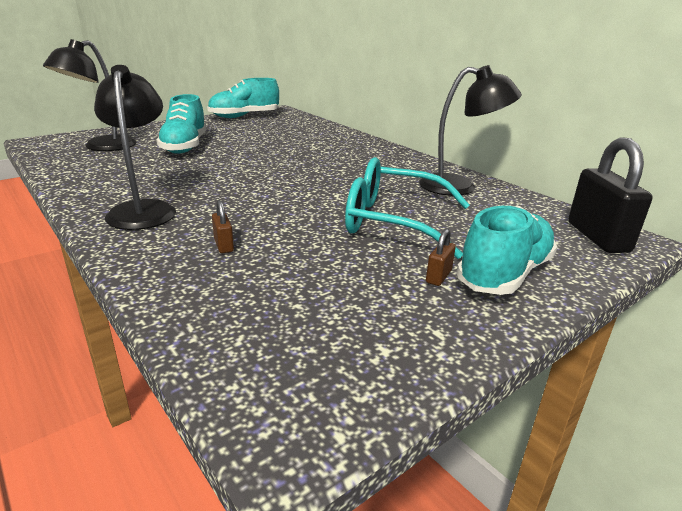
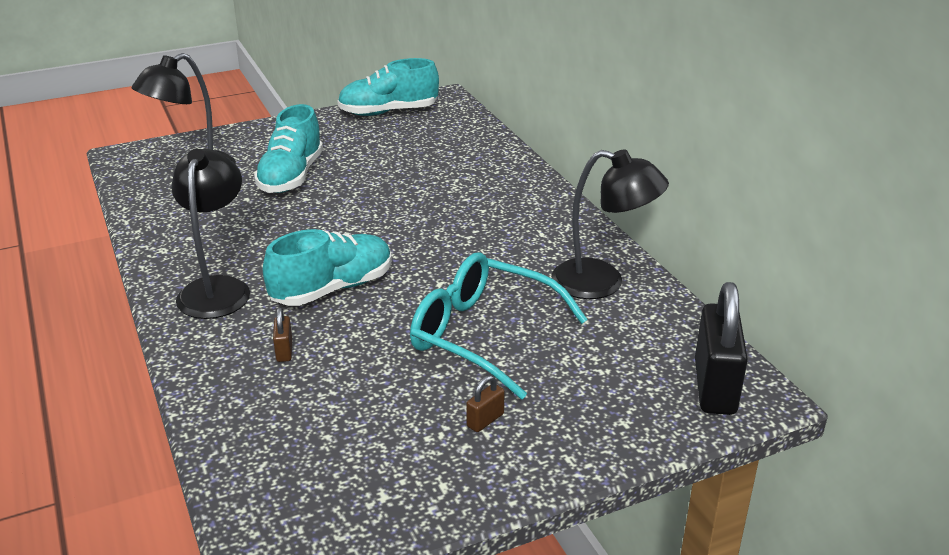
camera: 15 degrees right, 5 degrees up
turquoise shoe [456,206,557,295] -> turquoise shoe moved to [263,229,392,306]

